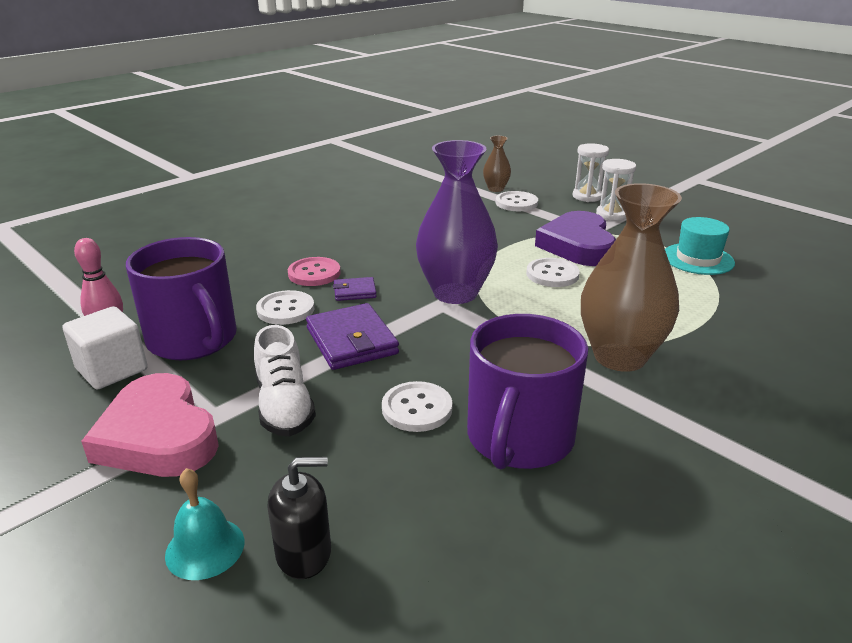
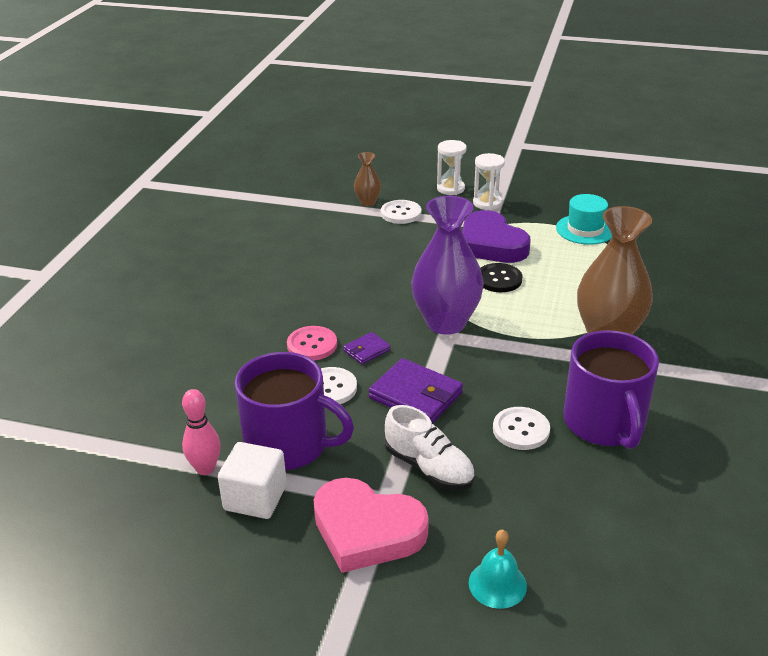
camera: 30 degrees left, 5 degrees up
black soap dispenser [268,457,331,579] -> none
white button [526,258,580,287] -> black button [480,263,523,292]

